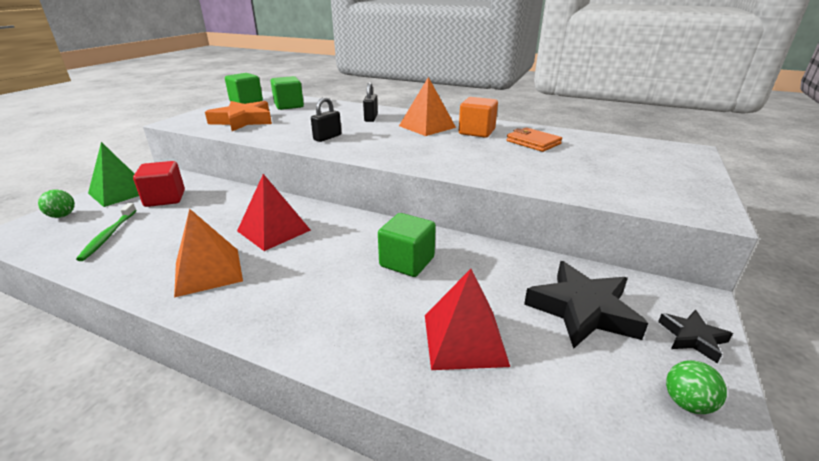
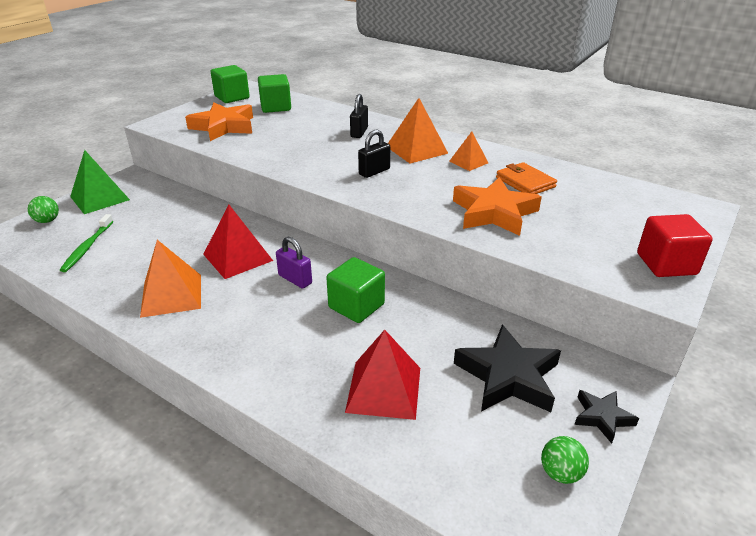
camera: 10 degrees right, 5 degrees up
red cube [133,161,185,207] -> red cube moved to [637,214,713,277]
black padlock [311,97,341,142] -> black padlock moved to [358,130,390,178]
orange cube [459,97,498,138] -> orange pyramid [449,132,488,171]
none -> purple padlock [276,237,312,289]
none -> orange star [453,177,542,236]

